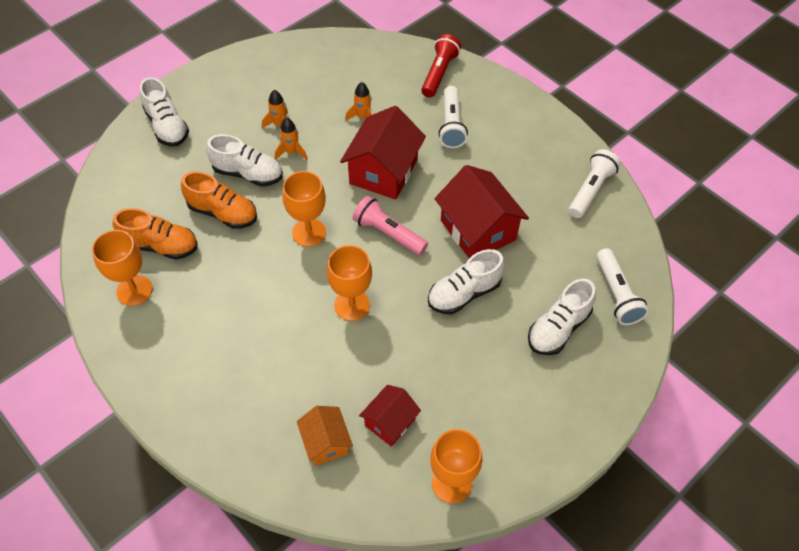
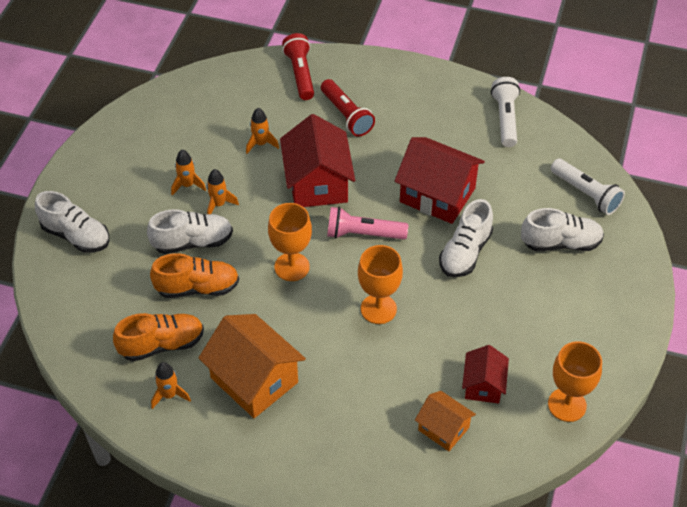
camera: 30 degrees left, 5 degrees down
orange goblet [92,230,153,306] -> orange rocket [151,362,191,409]
white flashlight [439,86,468,148] -> red flashlight [321,79,375,137]
white shoe [528,279,596,355] -> white shoe turned 105 degrees counterclockwise [521,208,604,251]
none -> orange house [199,314,306,418]

